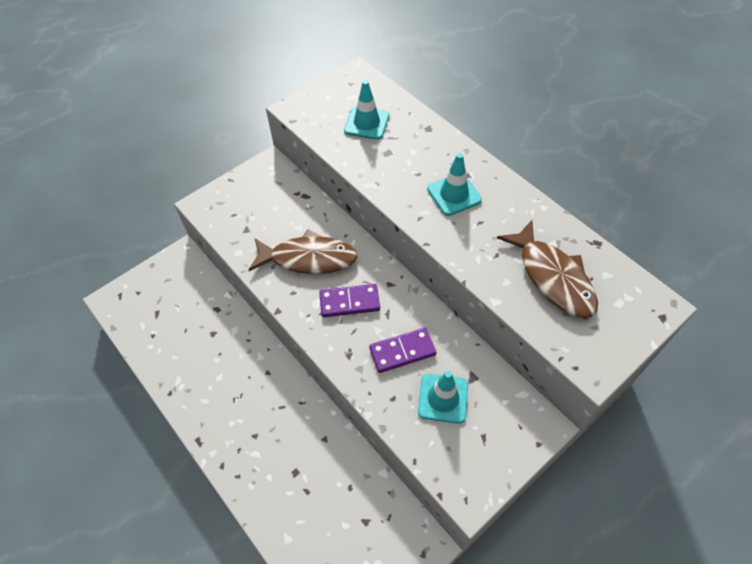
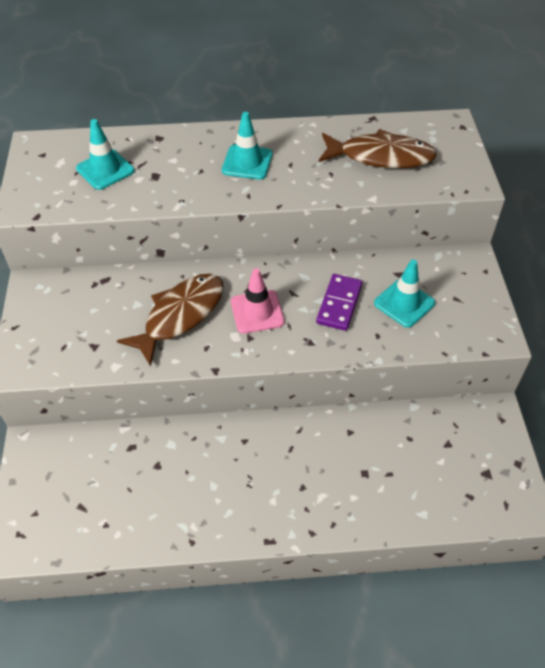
camera: 55 degrees left, 5 degrees down
purple domino [319,284,380,317] -> pink traffic cone [231,268,284,334]

